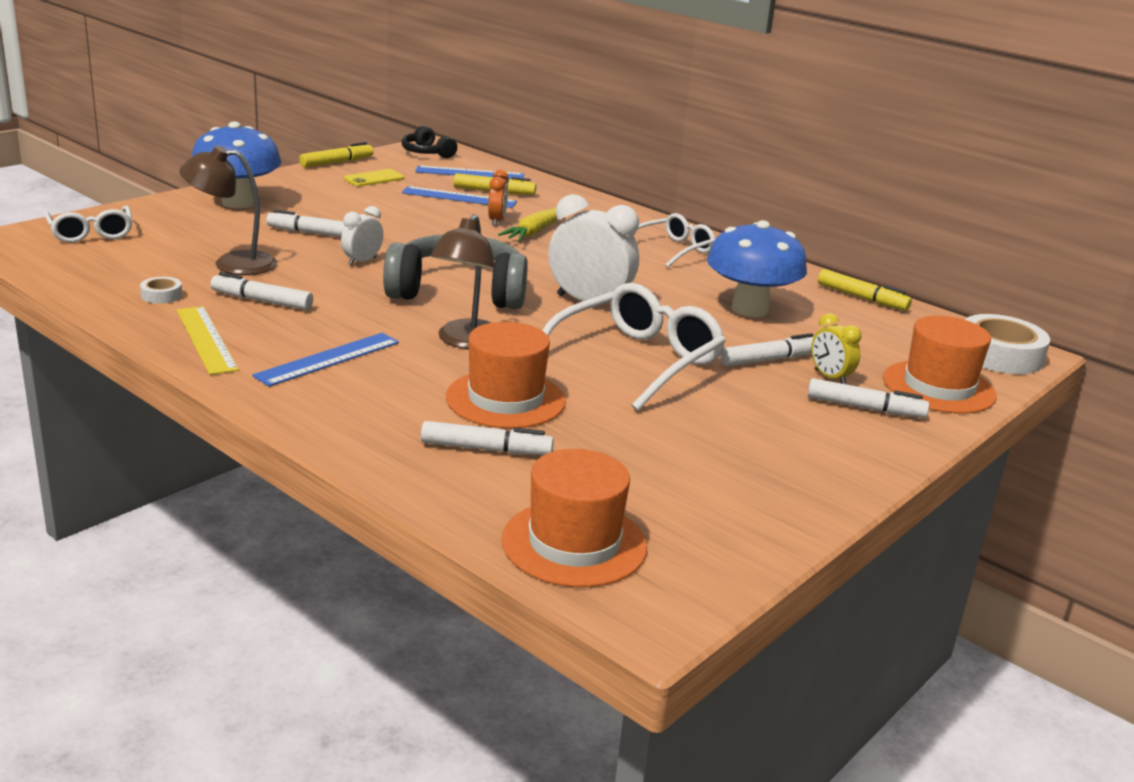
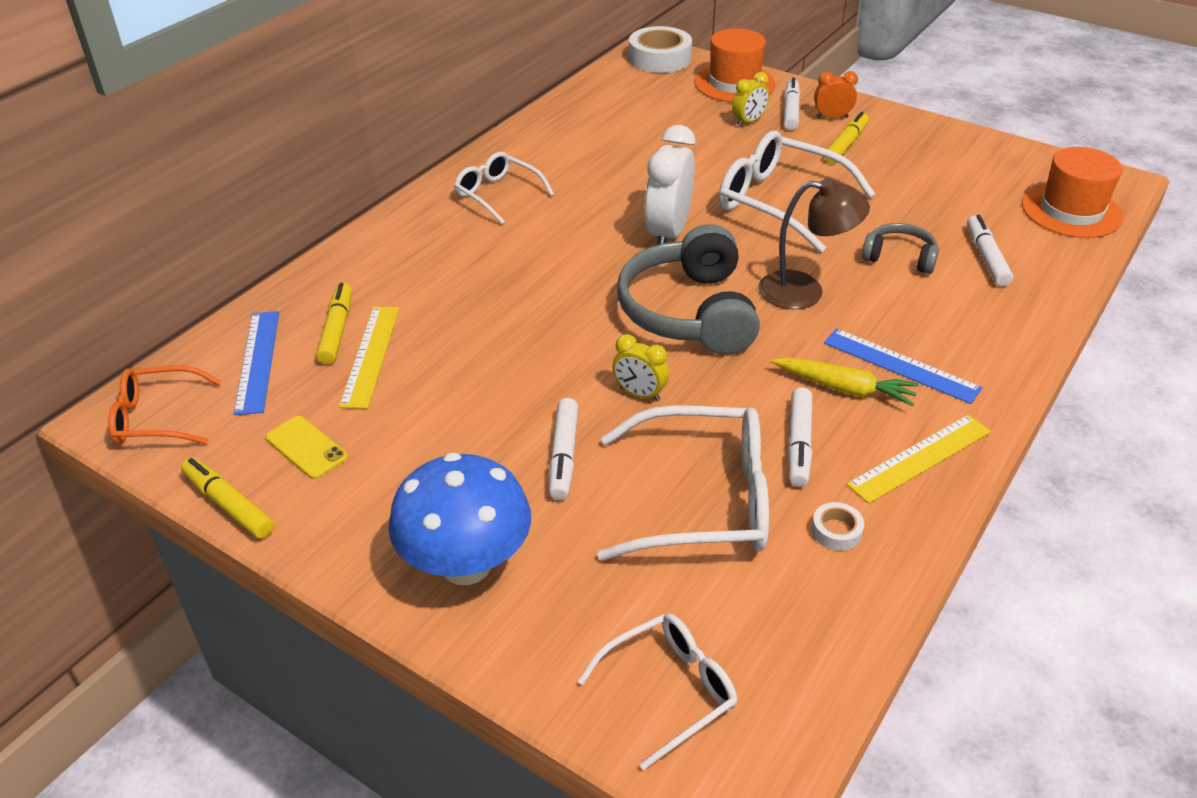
camera: 95 degrees left, 15 degrees up
brown lamp [179,146,277,275] -> white glasses [597,405,769,561]
white clock [341,206,383,266] -> yellow clock [612,334,669,401]
black headphones [402,126,457,158] -> orange glasses [108,365,222,444]
blue ruler [402,186,517,208] -> yellow ruler [339,306,399,409]
orange hat [446,322,566,428] -> grey headphones [862,223,939,274]
orange clock [488,169,509,226] -> orange clock moved to [814,71,858,119]
yellow carrot [498,208,557,241] -> yellow carrot moved to [771,358,919,406]
blue mushroom [707,220,807,317] -> none
white marker [720,333,814,366] -> none
yellow marker [818,269,912,311] -> yellow marker moved to [824,112,869,164]

